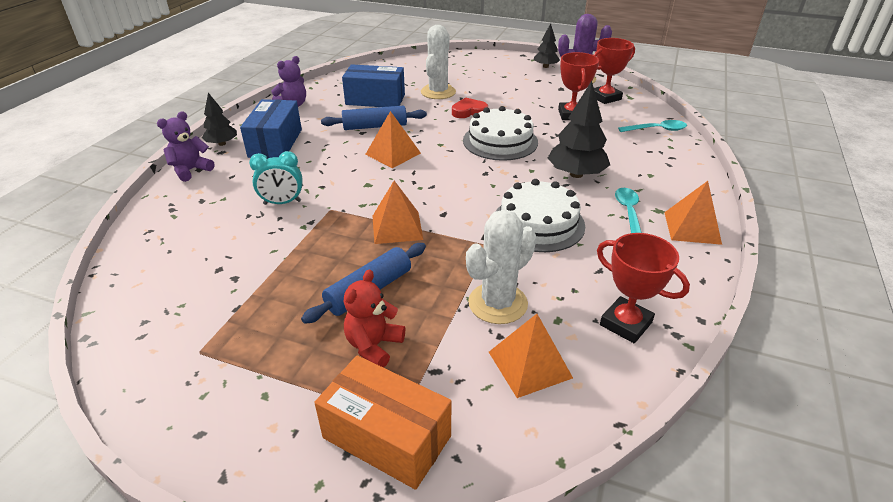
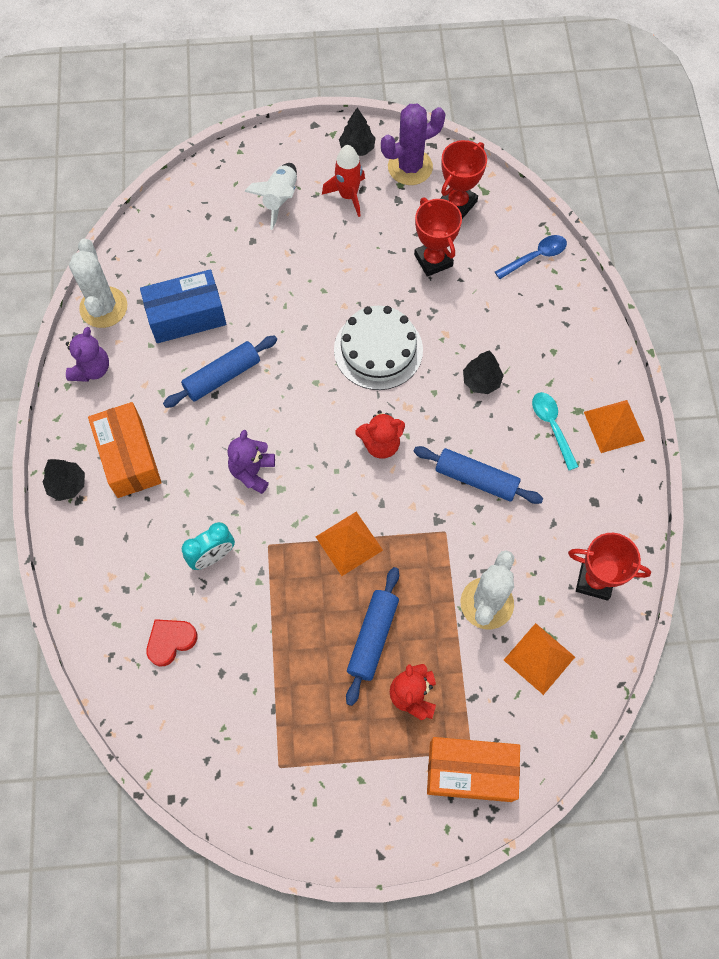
camera: 25 degrees left, 30 degrees up
purple teddy bear [157,111,214,182] -> purple teddy bear moved to [228,430,275,494]
blue box [240,99,302,159] -> orange box [88,402,162,498]
orange pyramid [365,111,421,168] -> none
white cactus [421,25,456,99] -> white cactus moved to [69,239,127,328]
red heart [452,97,488,118] -> red heart moved to [146,619,197,666]
white cake [495,179,585,252] -> blue rolling pin [413,446,544,504]
black tree [548,81,610,178] -> black tree [463,350,504,394], size x0.60
turquoise spoon [618,120,687,132] -> blue spoon [495,235,567,279]
none -> white rocket [244,163,297,230]
none -> red rocket [322,145,365,217]
none -> red teddy bear [355,411,405,459]

